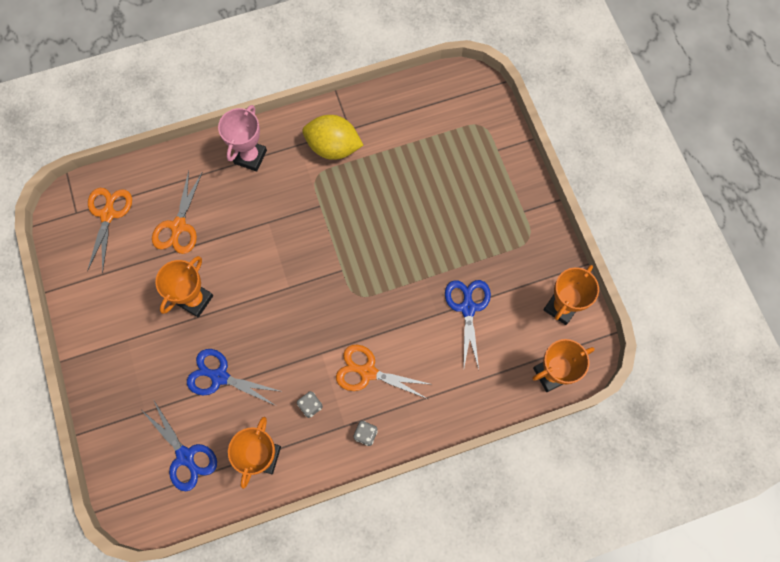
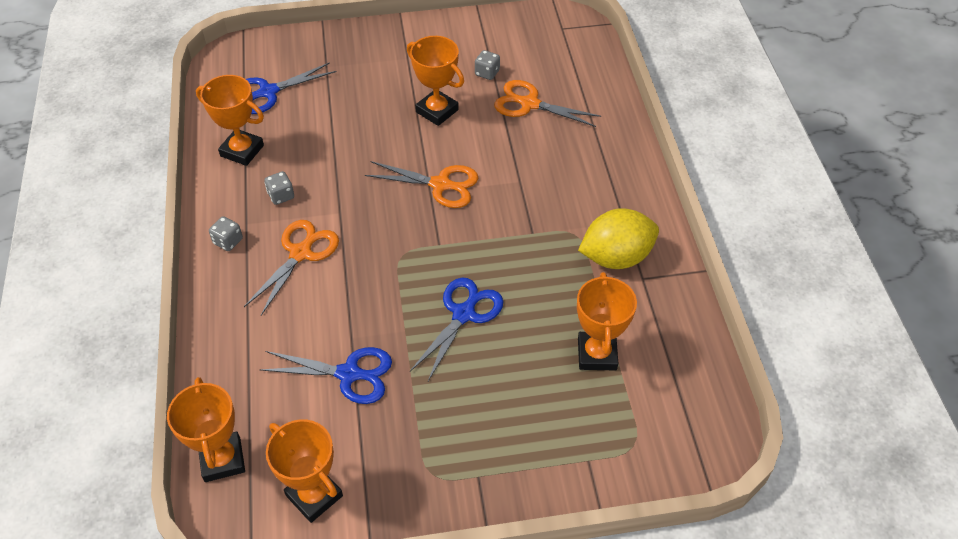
camera: 100 degrees right, 20 degrees down
orange scissors [87,188,132,273] -> orange scissors moved to [365,161,478,208]
blue scissors [187,349,283,406] -> blue scissors moved to [410,278,503,381]
pink trophy [218,105,267,172] -> none
yellow lemon [302,115,364,160] -> yellow lemon turned 45 degrees clockwise [578,208,659,269]
none -> grey dice [475,50,500,80]
none -> orange trophy [577,272,637,370]

